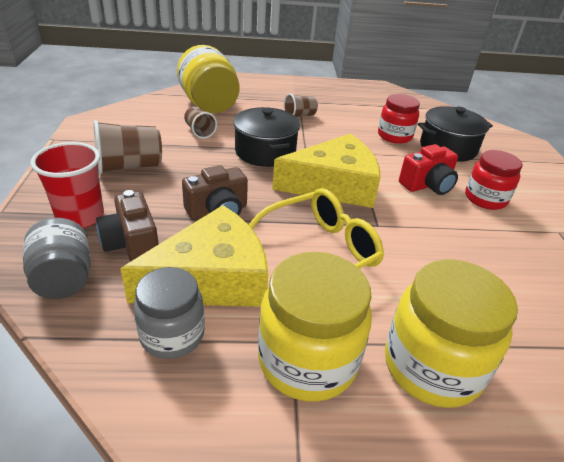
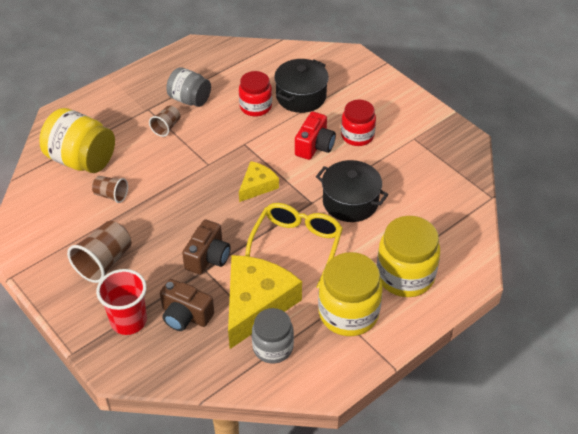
camera: 35 degrees left, 10 degrees up
grey jar [23,218,91,299] -> grey jar moved to [166,67,211,107]
black pot [233,107,300,167] -> black pot moved to [316,160,389,222]
yellow cheese [272,134,381,208] -> yellow cheese [239,161,279,202], size x0.53

